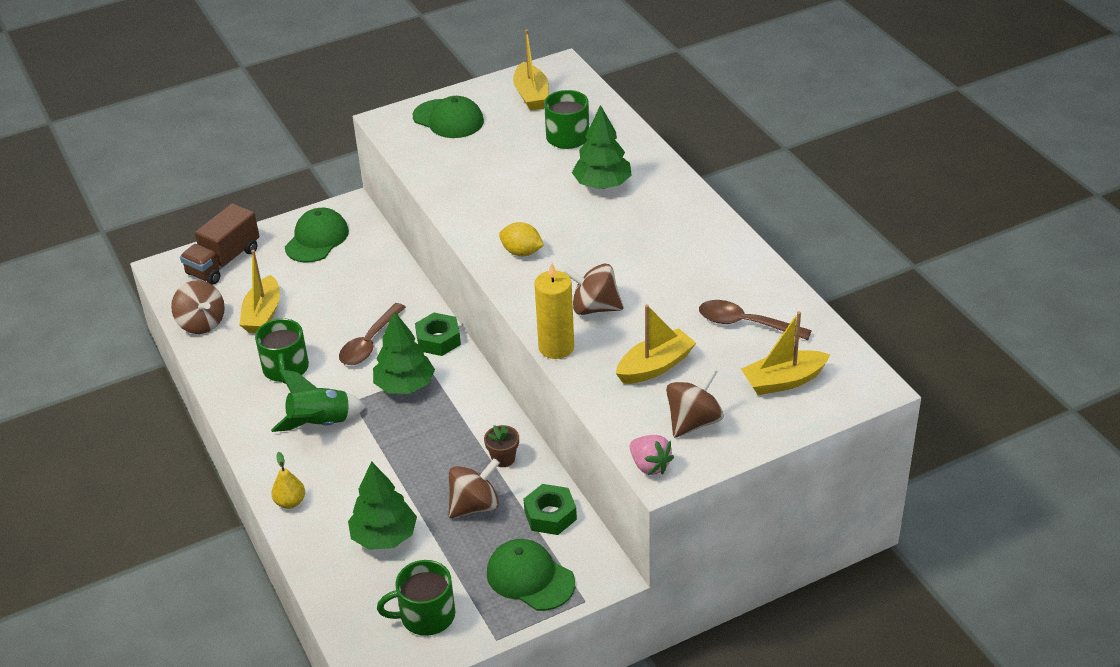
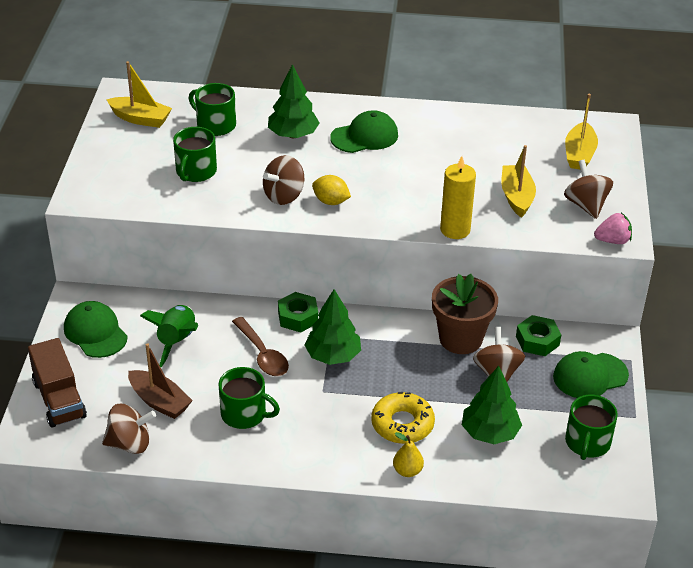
camera: 60 degrees left, 0 degrees up
yellow boat [239,250,280,333] -> brown boat [128,343,193,419]
green rocket [271,369,366,432] -> green rocket moved to [140,305,198,367]
green cap [413,96,484,138] -> green cap moved to [330,110,398,153]
brown flower pot [484,425,519,467] -> brown flower pot [432,274,498,354], size x2.17
yellow lemon [499,222,544,256] -> yellow lemon turned 60 degrees clockwise [312,175,351,205]
brown spinning top [563,263,623,315] -> brown spinning top moved to [263,155,304,205]
brown spoon [699,300,812,340] -> none
none -> green mug [173,127,217,182]
none -> yellow donut [371,392,435,444]

